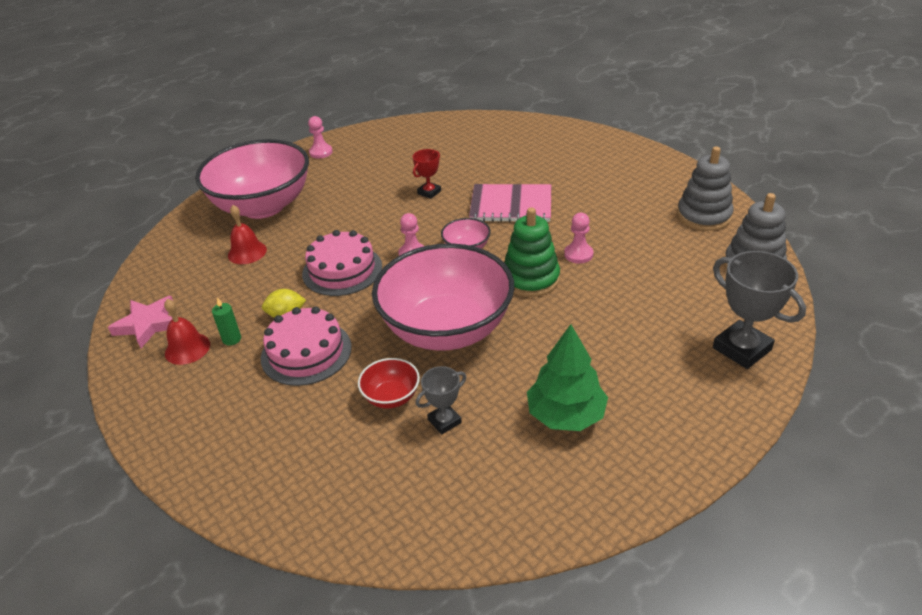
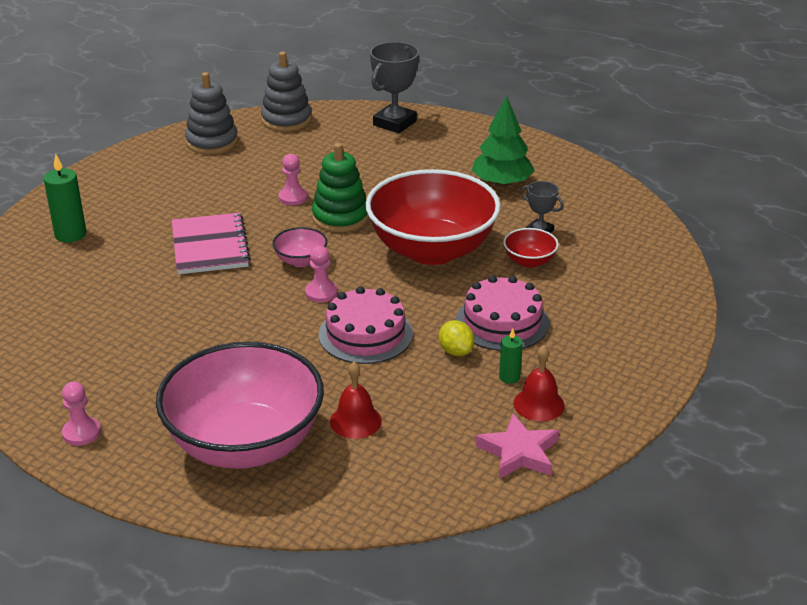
camera: 110 degrees left, 5 degrees down
pink bowl [372,243,515,351] -> red bowl [365,169,501,265]
red trophy [413,149,441,199] -> none
none -> green candle [44,154,86,243]

